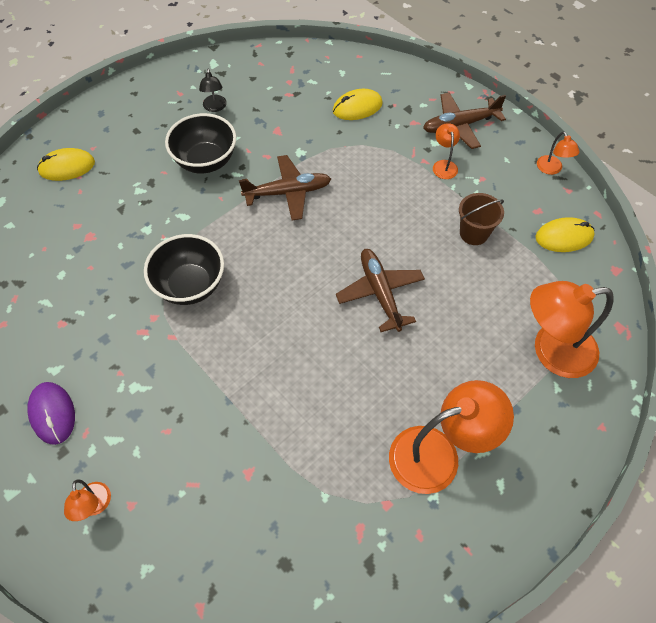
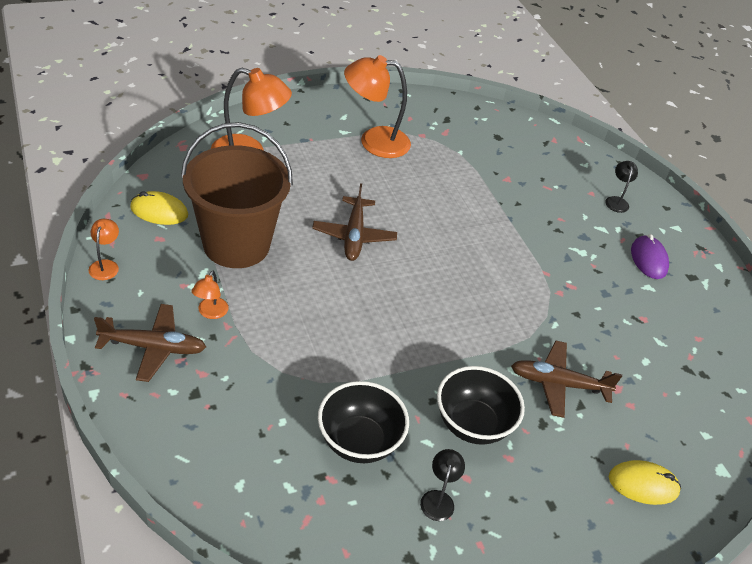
camera: 165 degrees left, 15 degrees down
orange lamp [64,480,111,521] -> black lamp [605,161,638,213]
black bowl [144,234,224,305] -> black bowl moved to [318,381,409,463]
brown plane [239,155,331,220] -> brown plane moved to [511,340,622,418]
yellow mouse [333,89,383,120] -> none
brown bucket [459,193,504,245] -> brown bucket [181,122,293,268], size x2.27

